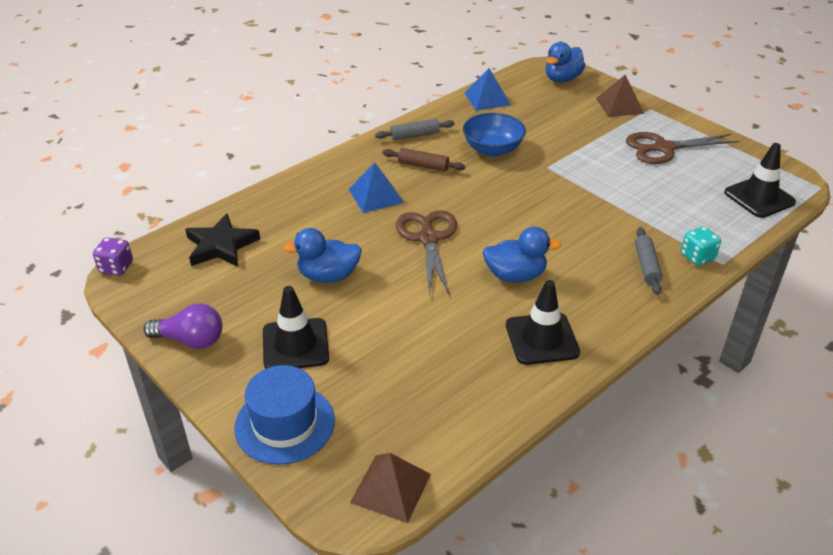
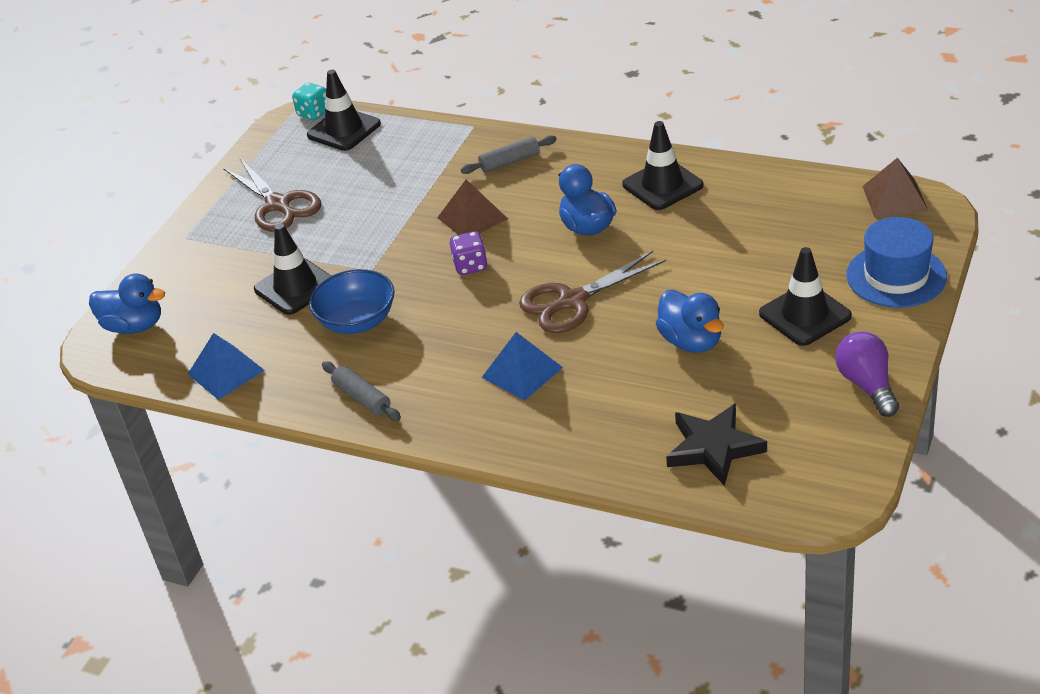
camera: 110 degrees left, 0 degrees up
purple dice [93,237,133,276] -> purple dice moved to [450,231,488,275]
brown rolling pin [383,148,465,172] -> none
brown pyramid [596,75,644,117] -> brown pyramid moved to [437,179,508,235]
turquoise dice [681,226,721,266] -> turquoise dice moved to [292,83,326,120]
none -> black traffic cone [254,223,331,315]

